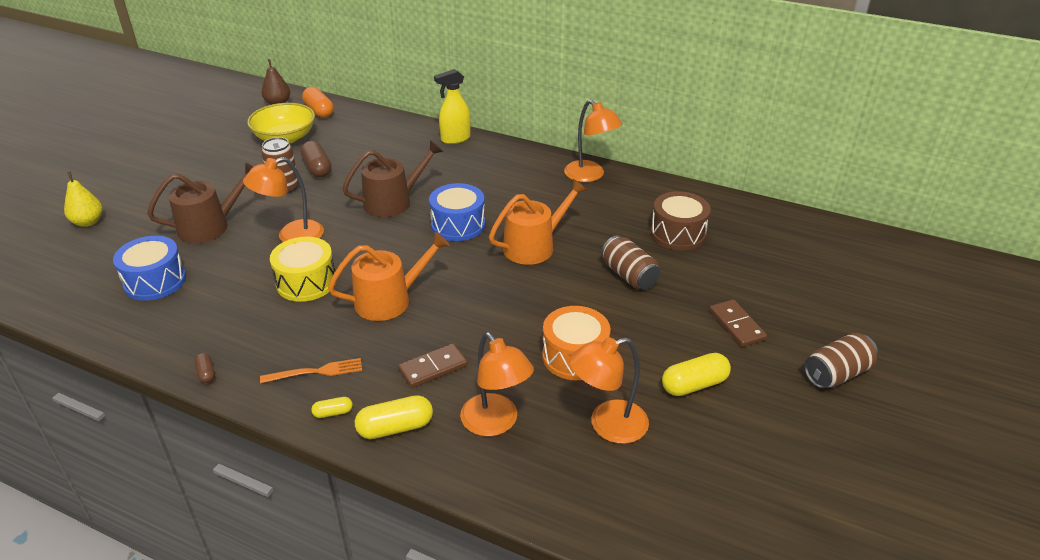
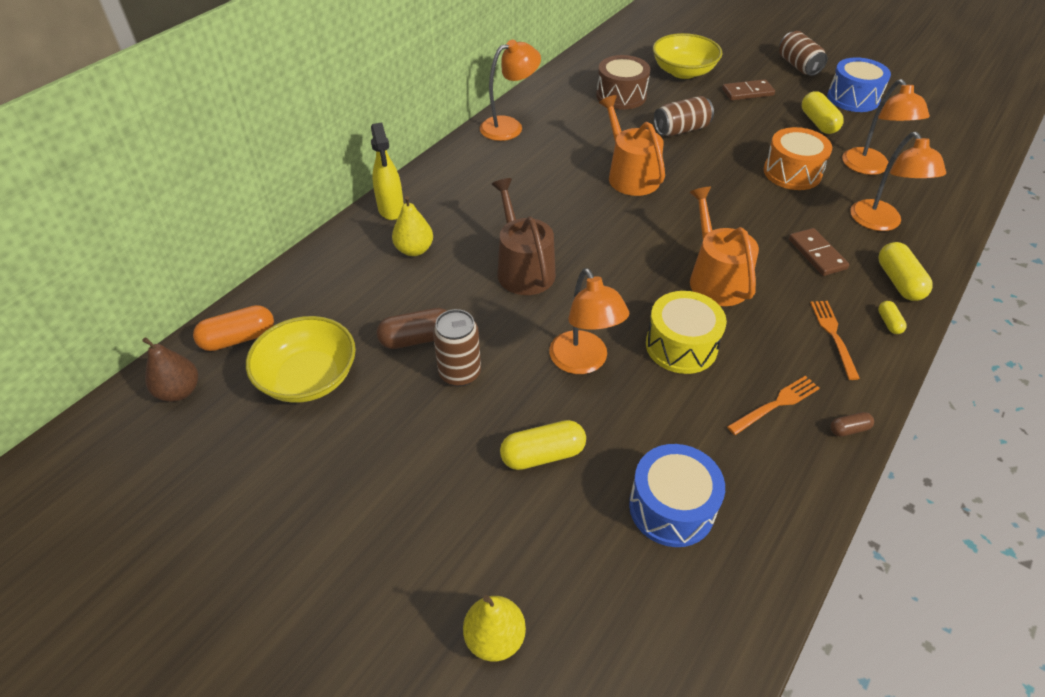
camera: 80 degrees left, 10 degrees up
brown watering can [147,163,253,243] -> yellow capsule [500,420,586,470]
blue drum [429,183,485,241] -> blue drum moved to [827,57,891,112]
orange lamp [460,332,534,437] -> orange lamp turned 105 degrees clockwise [850,132,946,231]
none -> yellow pear [392,196,433,256]
none -> yellow bowl [653,33,722,79]
none -> orange fork [727,376,820,435]

